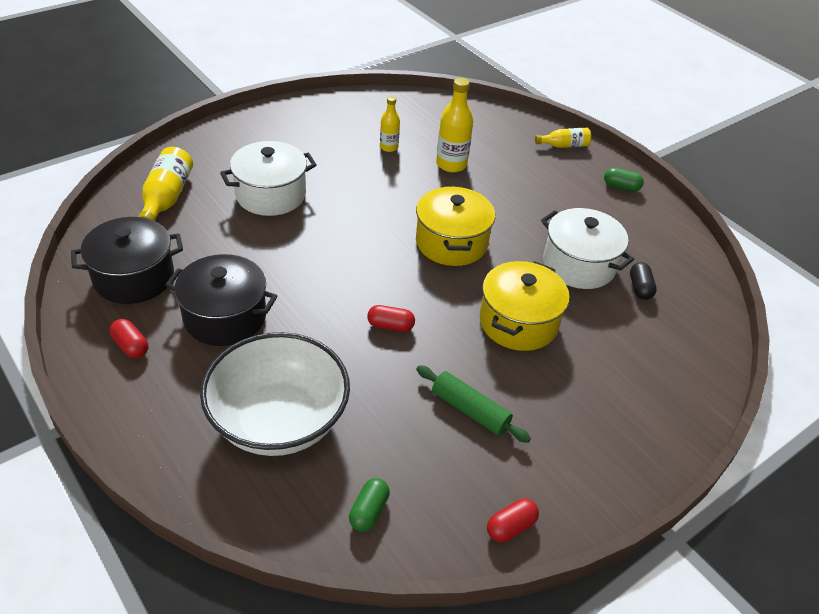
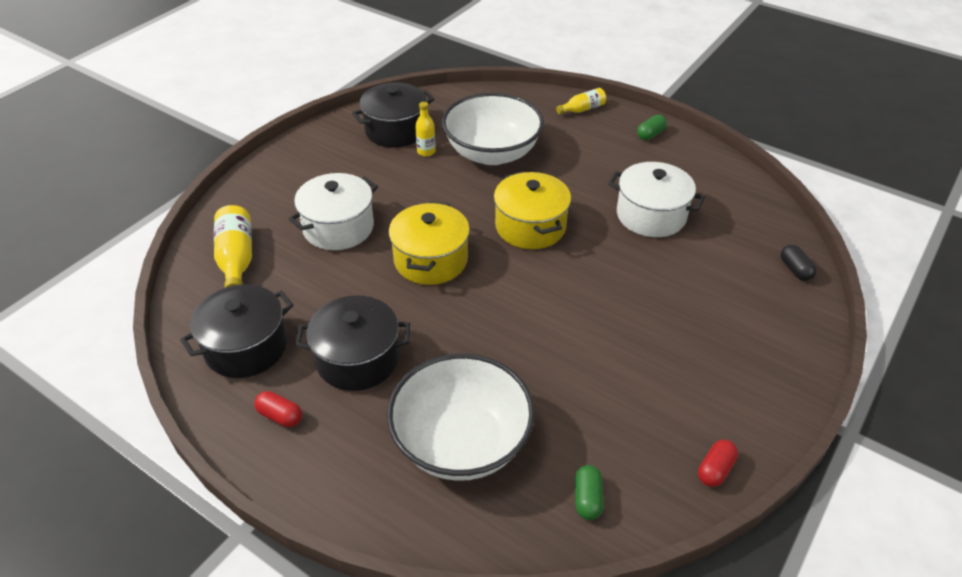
camera: 15 degrees left, 0 degrees up
red capsule [367,305,415,332] -> none
green rolling pin [416,365,531,443] -> none
yellow bottle [436,78,473,173] -> white bowl [442,93,544,165]
yellow pot [480,261,570,351] -> yellow pot moved to [389,202,470,285]
green capsule [604,168,644,192] -> green capsule turned 45 degrees counterclockwise [637,115,667,140]
black capsule [630,262,657,300] -> black capsule moved to [780,244,817,281]
none -> black pot [352,83,435,147]

